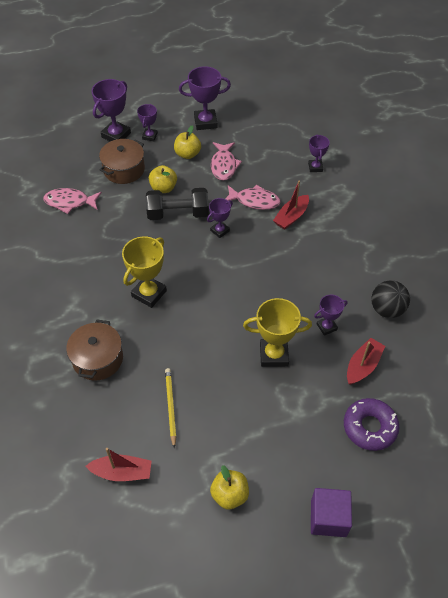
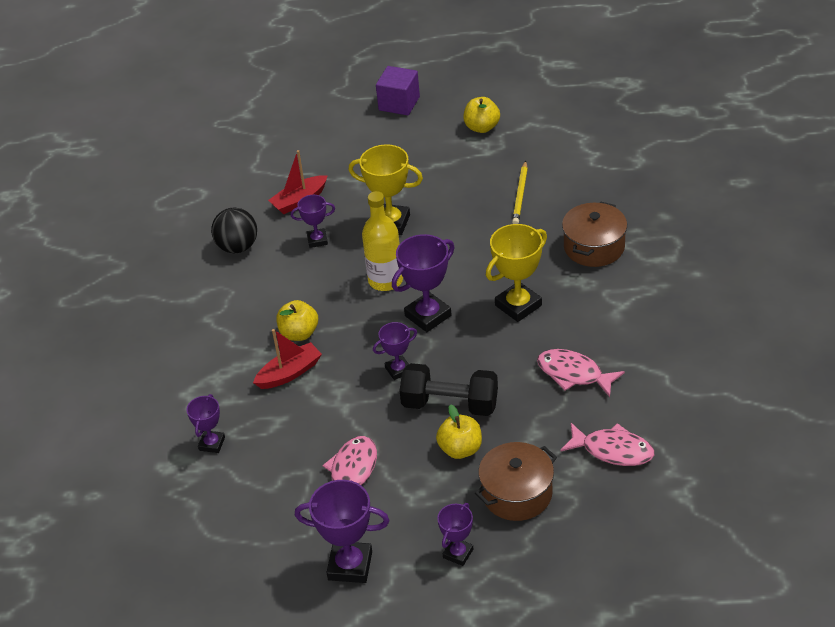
camera: 160 degrees left, 10 degrees down
red boat [86,448,152,481] -> none
purple trophy [92,79,131,142] -> purple trophy moved to [392,234,455,332]
yellow apple [174,125,201,159] -> yellow apple moved to [276,300,318,341]
pink fish [225,185,281,210] -> pink fish moved to [537,349,625,397]
purple donut [344,398,399,451] -> none
none -> yellow bottle [362,191,403,291]

